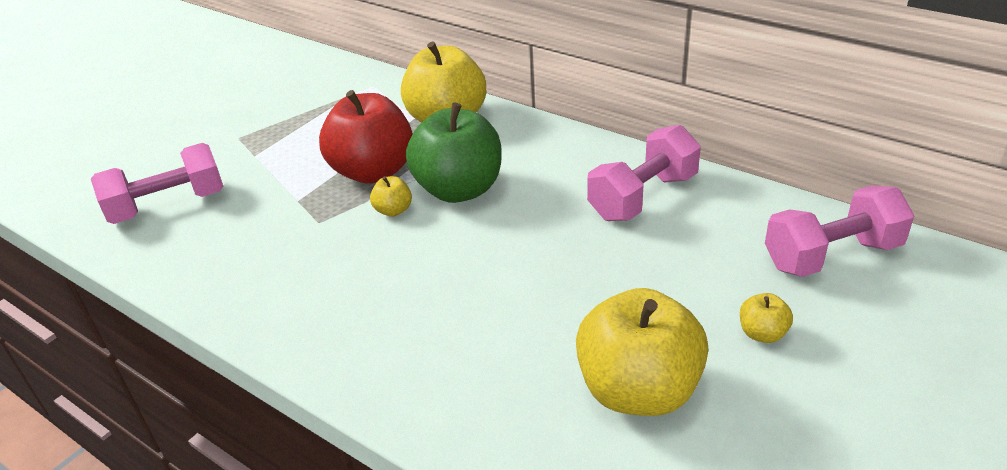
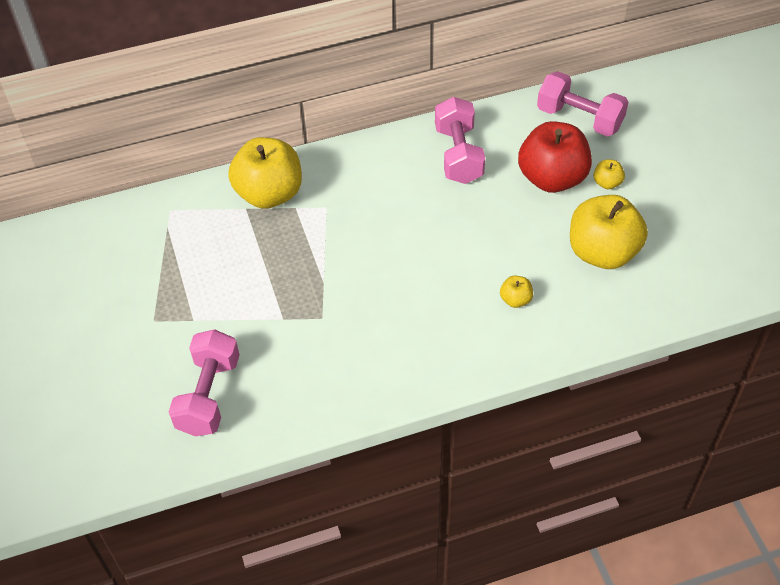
camera: 55 degrees left, 15 degrees up
red apple [319,90,413,184] -> red apple moved to [518,121,592,193]
yellow apple [370,176,412,217] -> yellow apple moved to [500,276,533,308]
green apple [406,103,501,203] -> none
pink dumbbell [765,185,914,277] -> pink dumbbell turned 75 degrees counterclockwise [537,71,628,137]

